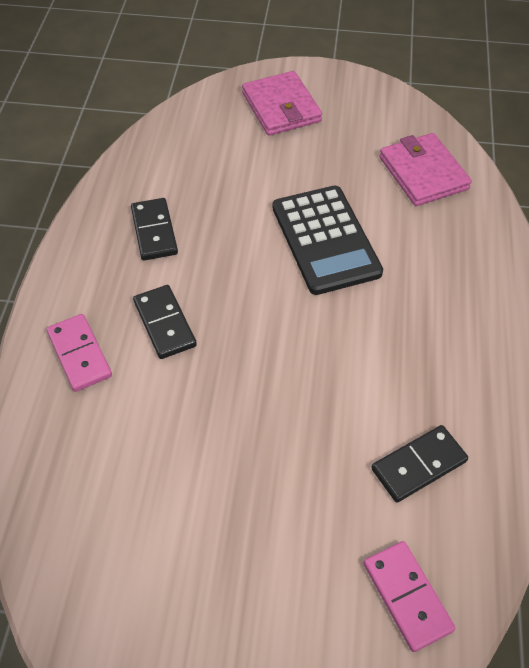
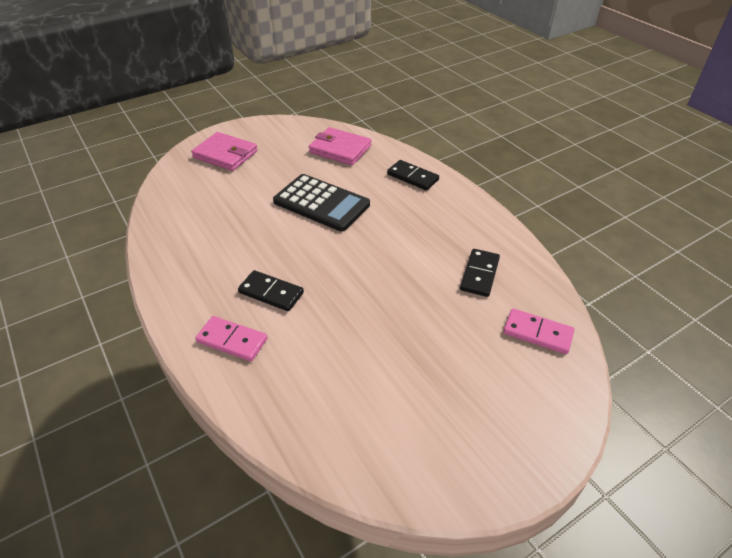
camera: 40 degrees left, 10 degrees down
black domino [131,198,178,261] -> black domino moved to [387,160,439,191]

